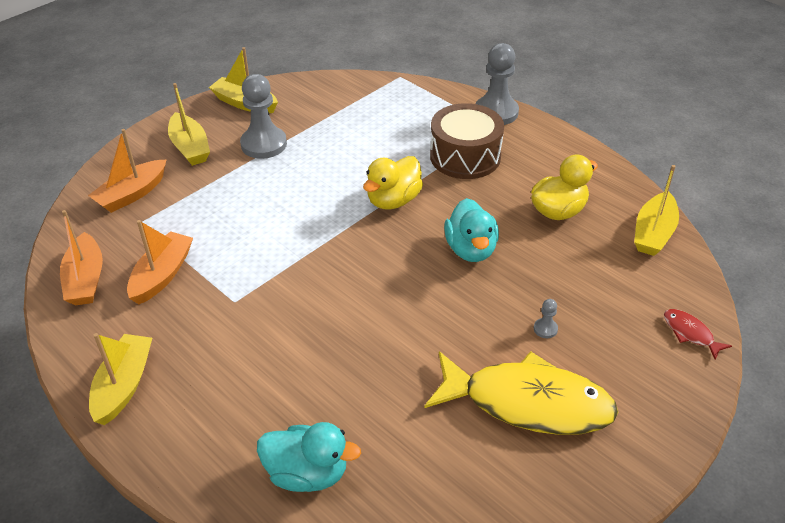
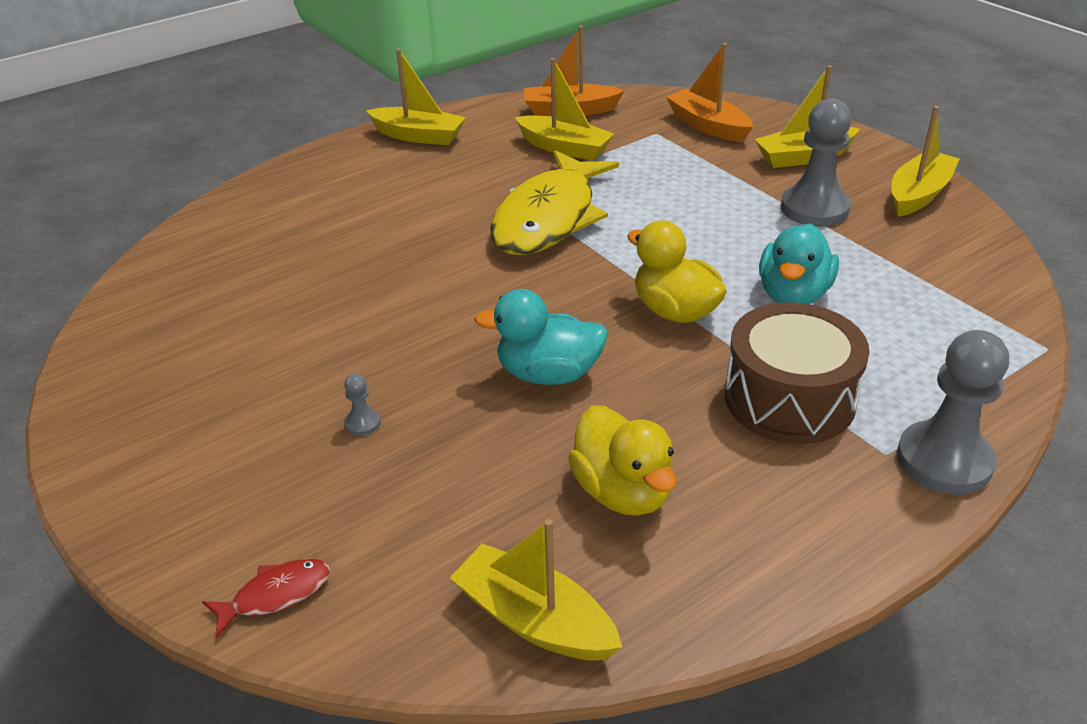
camera: 100 degrees right, 5 degrees down
orange boat [127,220,193,304] -> yellow boat [515,58,614,161]
turquoise duck [257,422,361,492] -> turquoise duck moved to [759,224,839,304]
yellow fish [424,351,618,435] -> yellow fish moved to [490,150,619,255]

